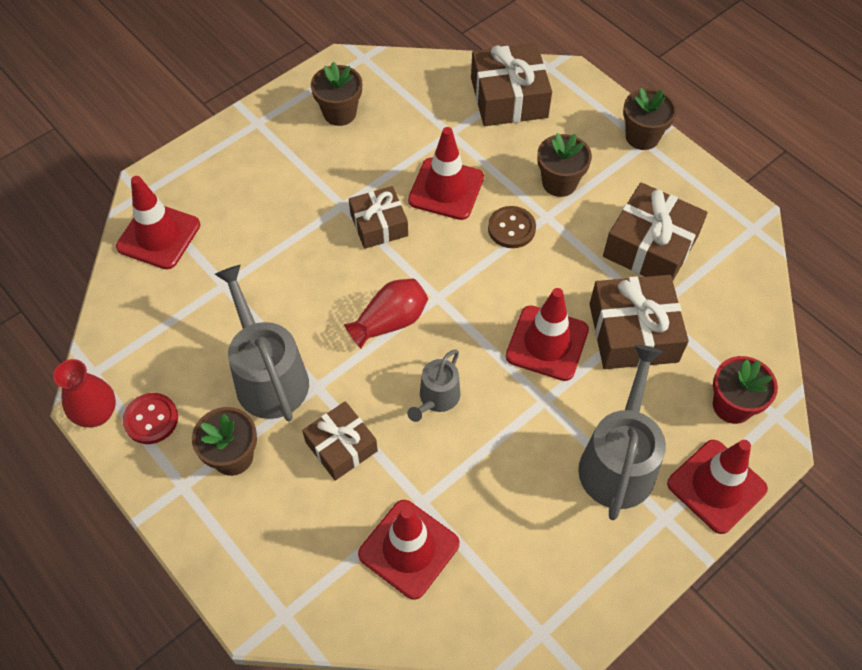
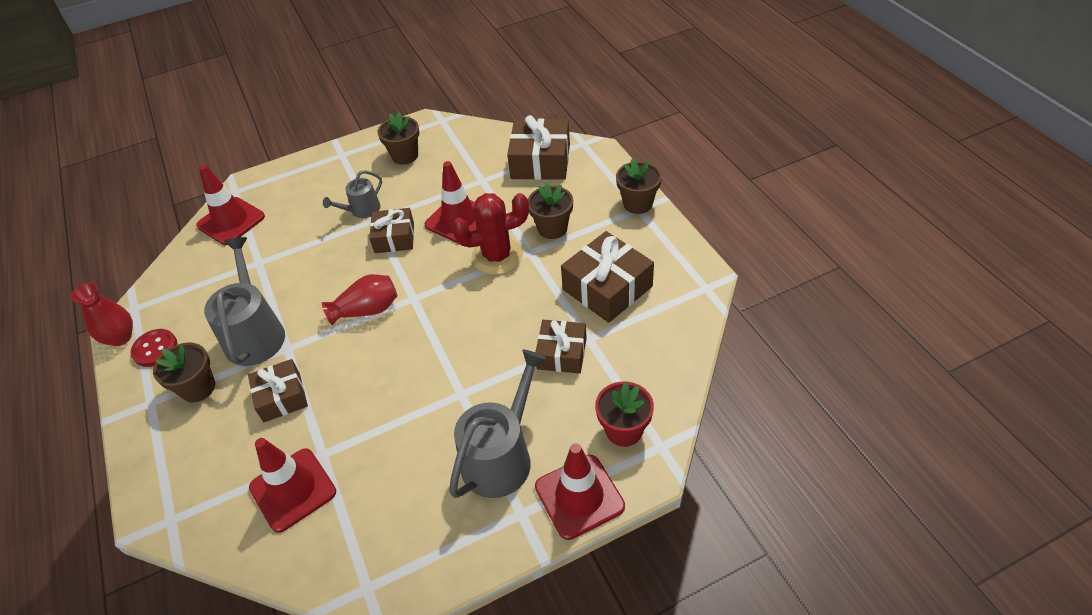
camera: 20 degrees right, 10 degrees down
grey watering can [407,349,460,422] -> grey watering can moved to [323,170,382,218]
brown button [488,206,536,248] -> red cactus [452,193,529,275]
red traffic cone [506,288,589,381] -> none
brown gift [590,275,689,369] -> brown gift [535,320,587,374], size x0.64

